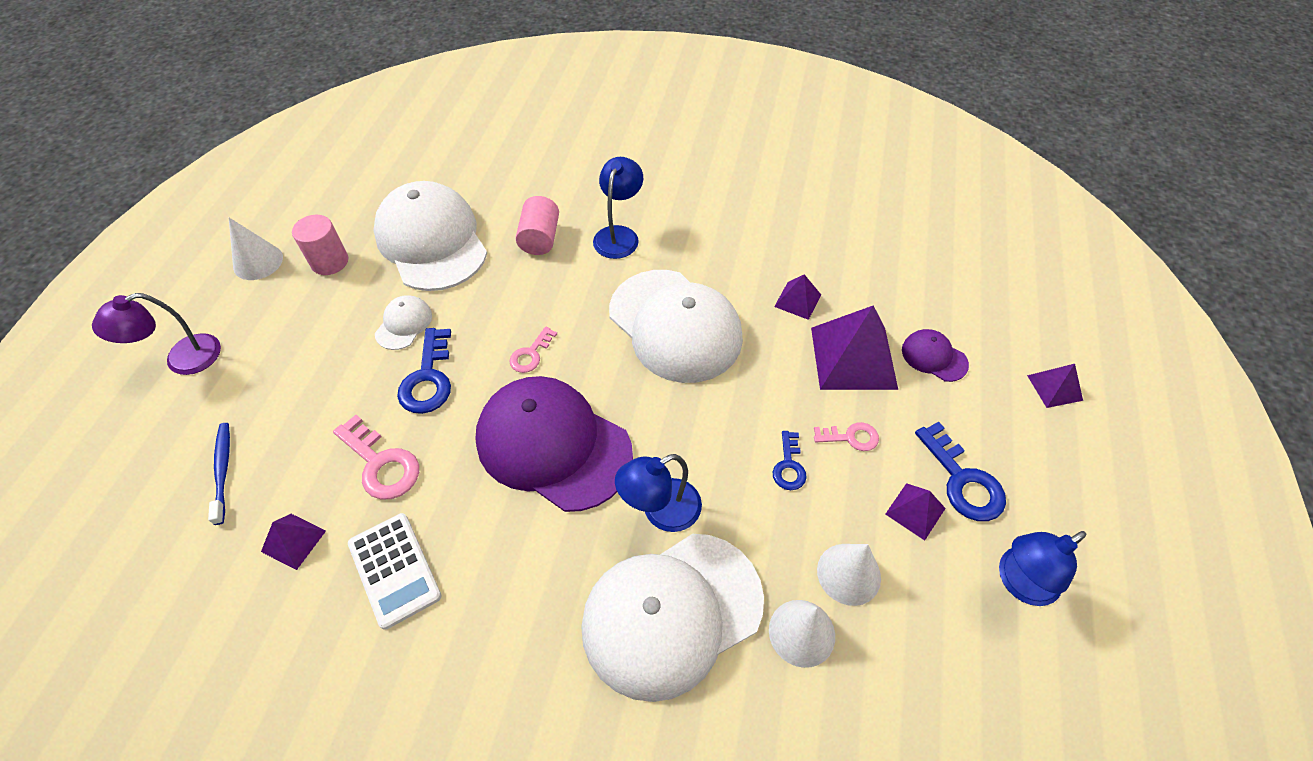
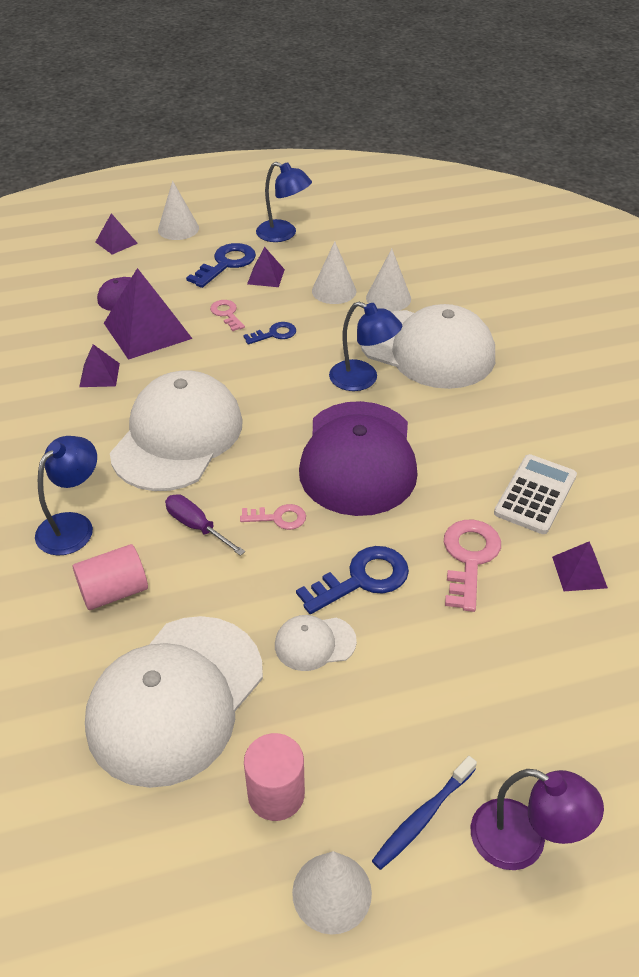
camera: 120 degrees left, 10 degrees down
blue toothbrush [208,423,230,525] -> blue toothbrush moved to [372,756,477,870]
blue lamp [593,157,643,259] -> blue lamp turned 135 degrees clockwise [35,436,97,556]
none -> white cone [158,181,199,240]
none -> purple screwdriver [165,494,245,556]

